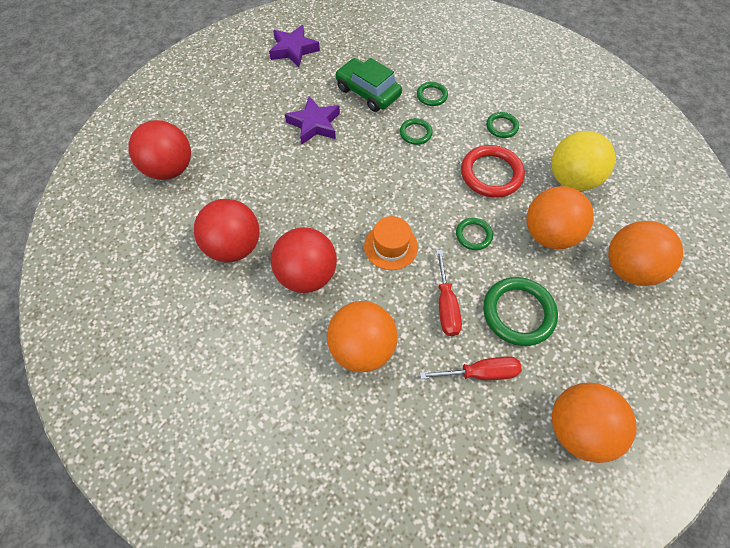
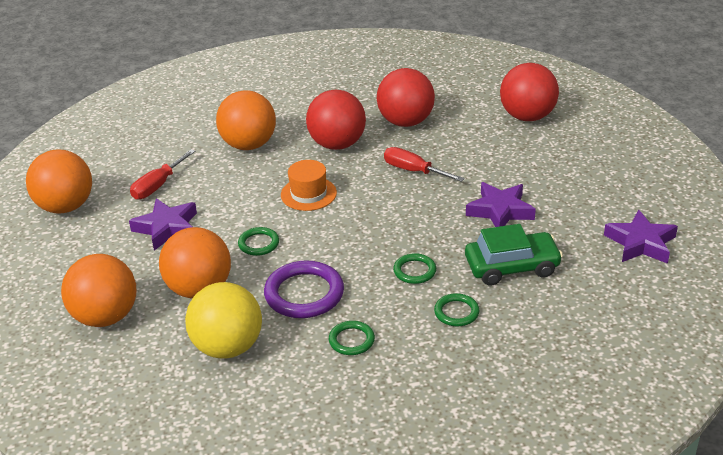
camera: 130 degrees right, 25 degrees down
red screwdriver [436,250,462,336] -> red screwdriver moved to [384,147,465,182]
red ring [461,145,525,198] -> purple ring [264,261,344,318]
green ring [483,277,558,346] -> purple star [129,198,197,251]

